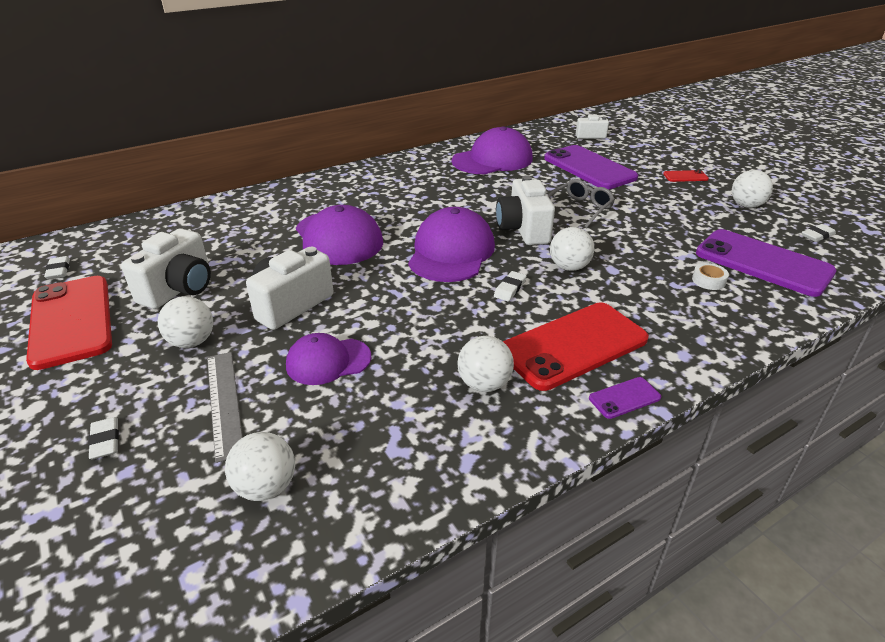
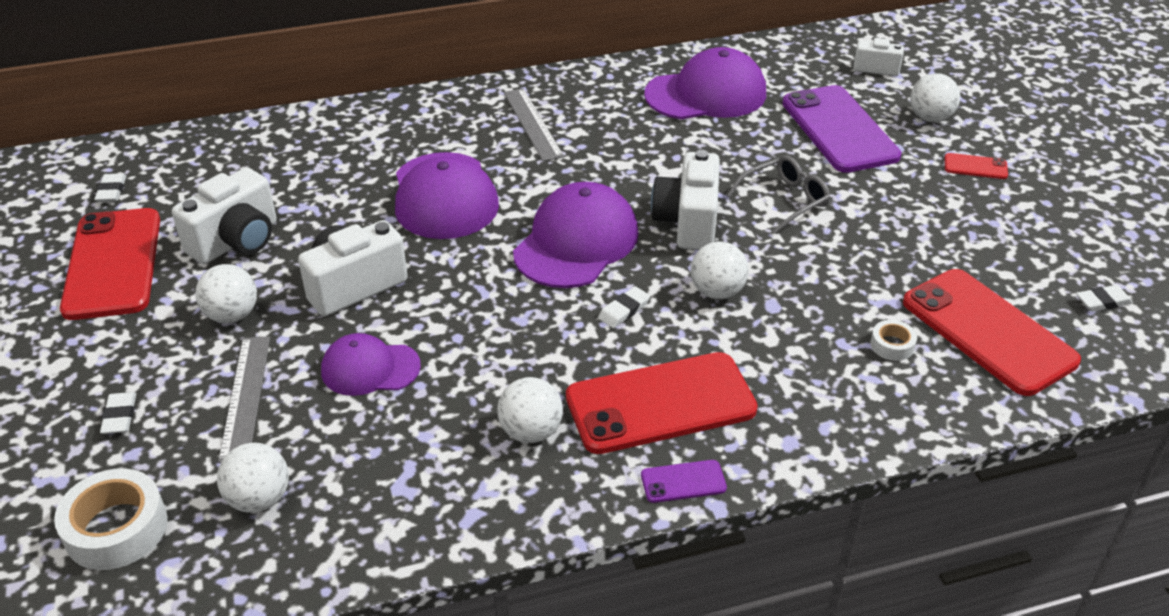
camera: 15 degrees right, 5 degrees up
purple phone [696,229,836,297] -> red phone [903,269,1081,396]
white ball [732,170,773,208] -> white ball moved to [910,73,960,122]
none -> white tape [54,468,168,570]
none -> grey ruler [504,88,564,161]

